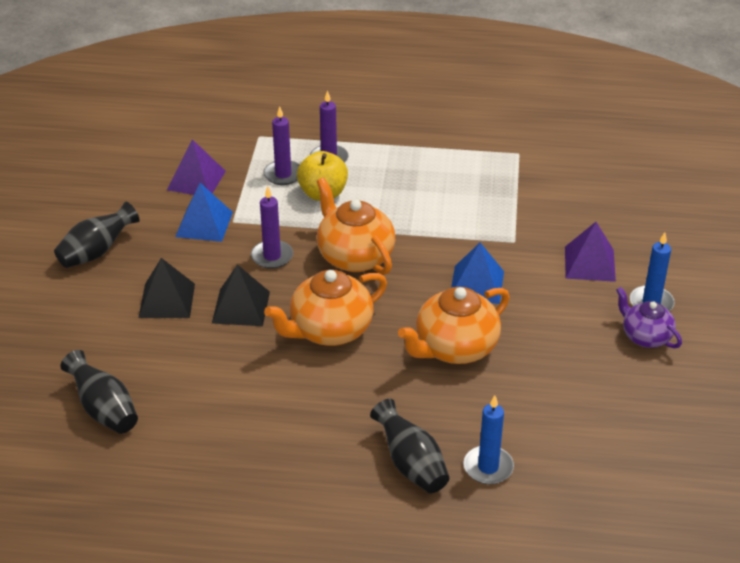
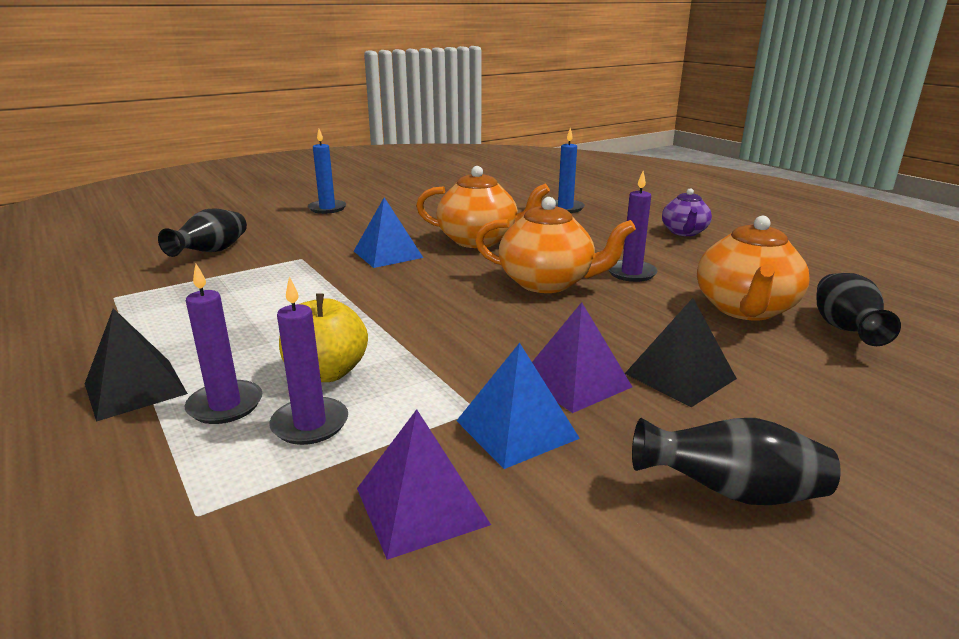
camera: 130 degrees left, 15 degrees down
black pyramid [212,265,270,326] -> black pyramid moved to [85,308,188,422]
purple candle [251,186,293,269] -> purple candle moved to [609,171,658,282]
orange teapot [317,178,395,275] -> orange teapot moved to [697,216,810,321]
black vase [370,399,449,493] -> black vase moved to [158,208,247,257]
purple pyramid [565,222,616,282] -> purple pyramid moved to [532,302,632,413]
purple teapot [616,287,682,348] -> purple teapot moved to [662,188,712,236]

